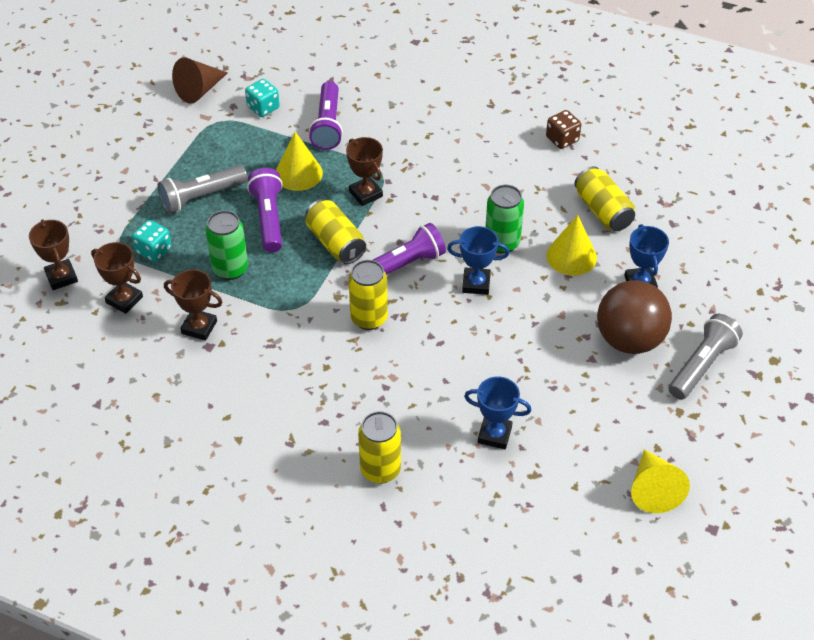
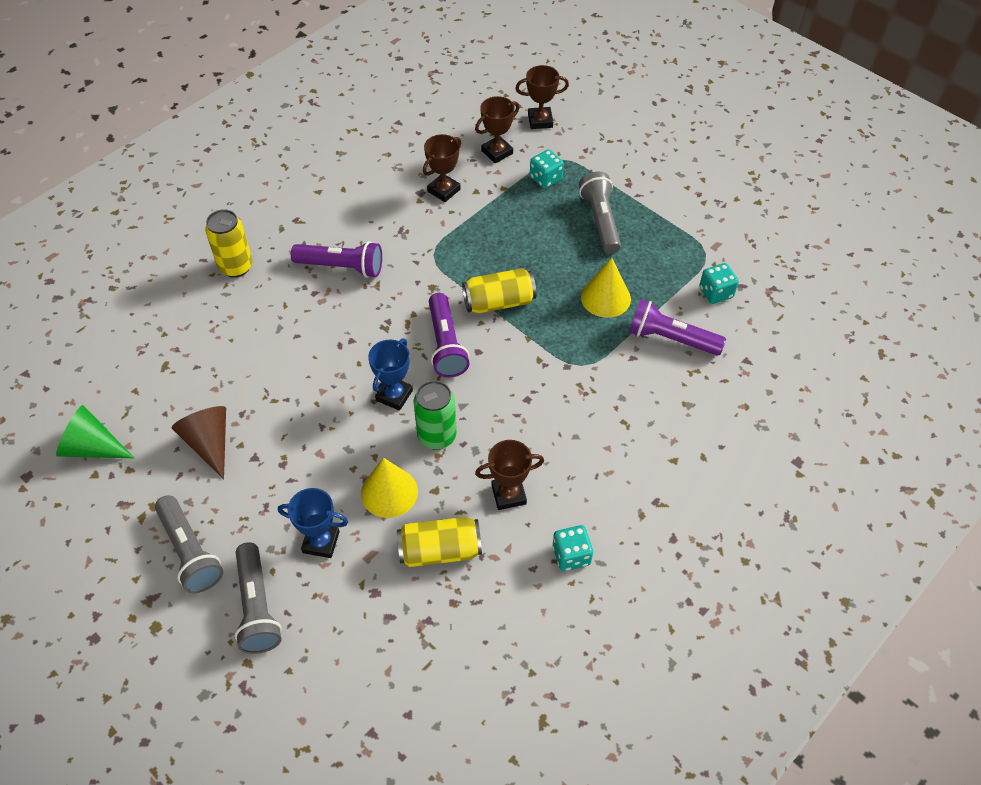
camera: 110 degrees right, 5 degrees up
brown cone [172,58,228,104] -> brown cone moved to [172,406,226,480]
green can [206,210,248,280] -> none
purple flashlight [247,168,283,252] -> purple flashlight moved to [291,241,382,278]
brown trophy [346,137,383,206] -> brown trophy moved to [475,440,544,510]
yellow can [349,260,388,330] -> none
blue trophy [464,376,531,449] -> none
brown dice [546,110,581,149] -> turquoise dice [553,525,593,571]
brown ball [597,280,672,354] -> none
yellow cone [631,449,690,513] -> green cone [56,405,134,458]
none -> grey flashlight [235,542,282,654]

